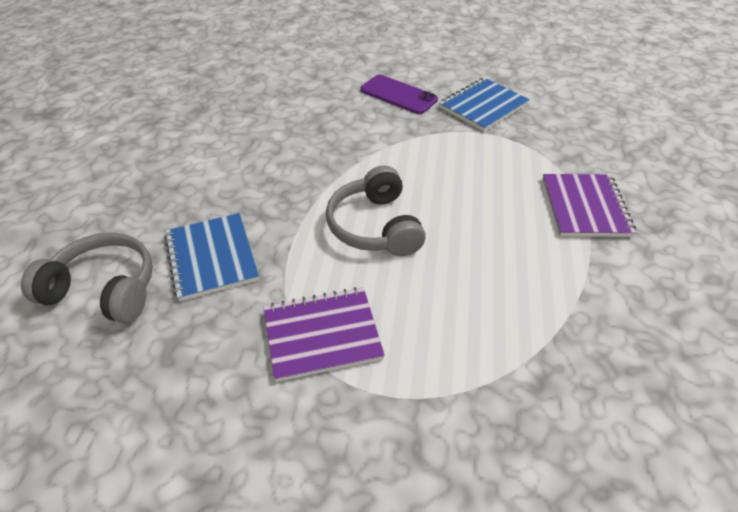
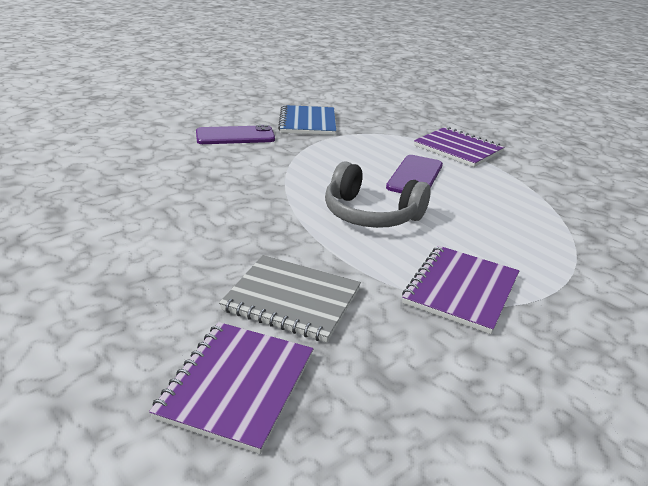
camera: 50 degrees left, 15 degrees down
grey headphones [21,233,153,323] -> purple notebook [149,322,313,454]
blue notebook [164,213,259,301] -> grey notebook [219,255,361,342]
none -> purple phone [386,155,443,193]

